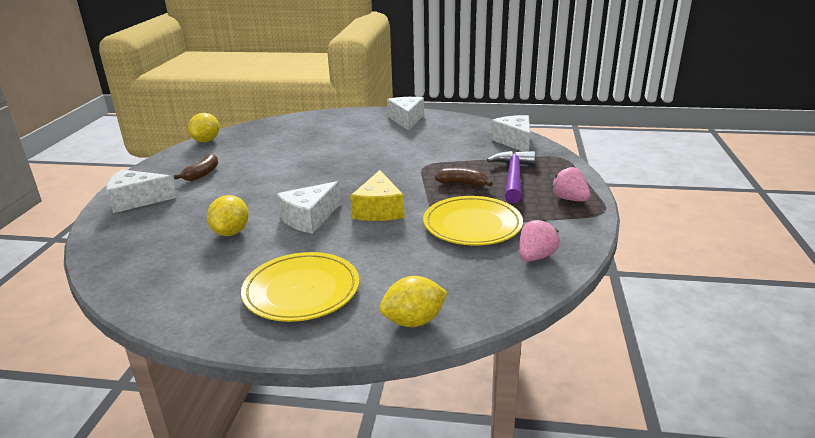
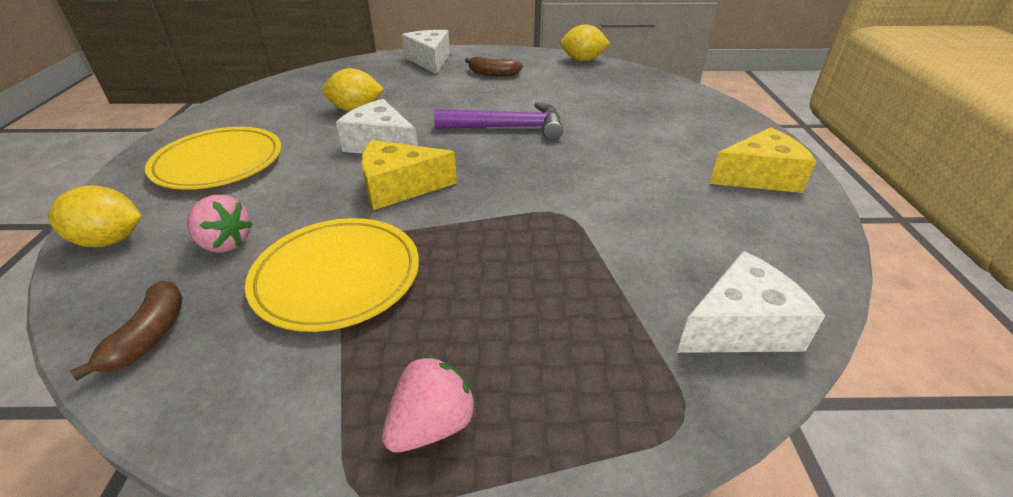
camera: 80 degrees right, 10 degrees up
yellow lemon [380,276,448,327] -> yellow lemon turned 60 degrees counterclockwise [48,185,141,247]
white cheese [387,97,424,130] -> yellow cheese [709,127,816,193]
brown banana [435,168,493,186] -> brown banana moved to [70,281,183,380]
purple hammer [487,151,535,203] -> purple hammer moved to [434,102,563,140]
pink strawberry [519,219,560,262] -> pink strawberry moved to [187,195,253,253]

